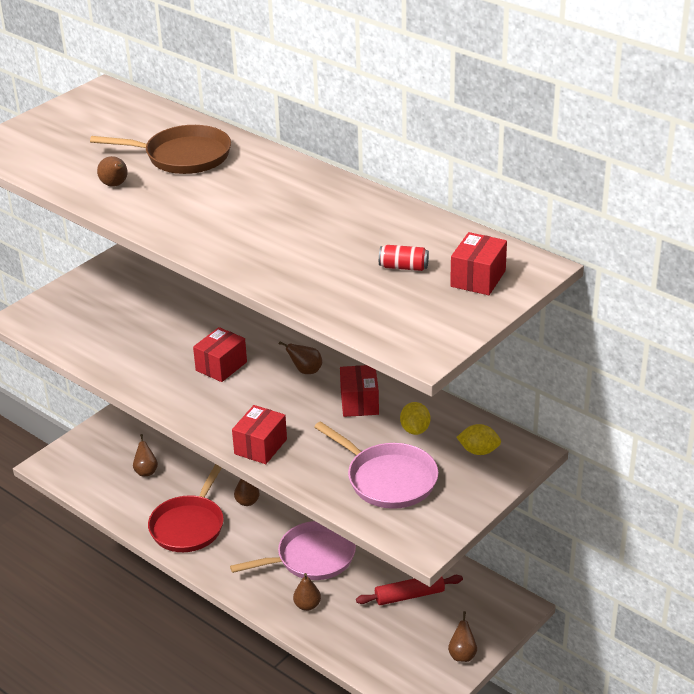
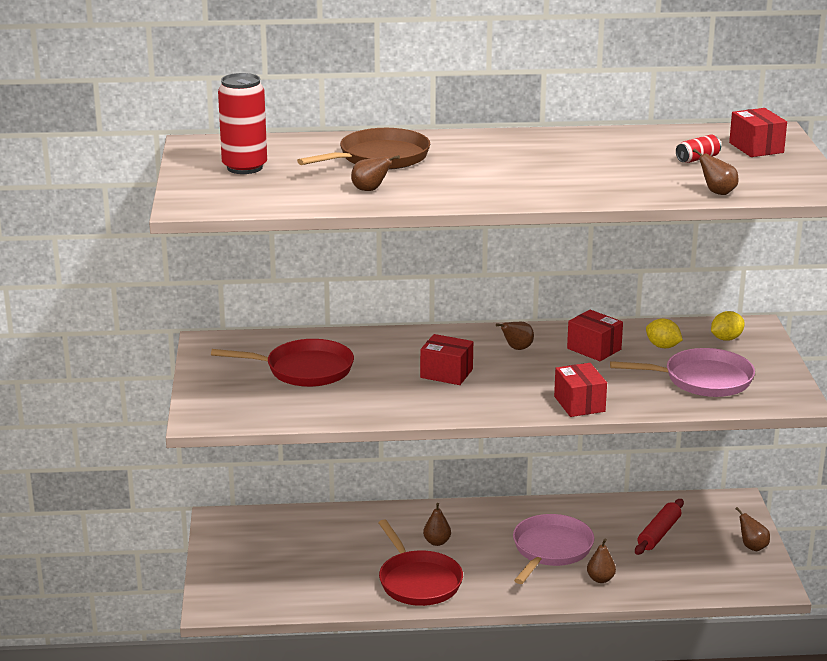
camera: 45 degrees left, 10 degrees down
brown pear [133,434,158,476] -> brown pear moved to [693,148,738,195]
red box [193,327,247,382] -> red box turned 60 degrees counterclockwise [420,334,473,385]
none -> red pan [211,339,354,387]
none -> red can [218,73,267,174]

